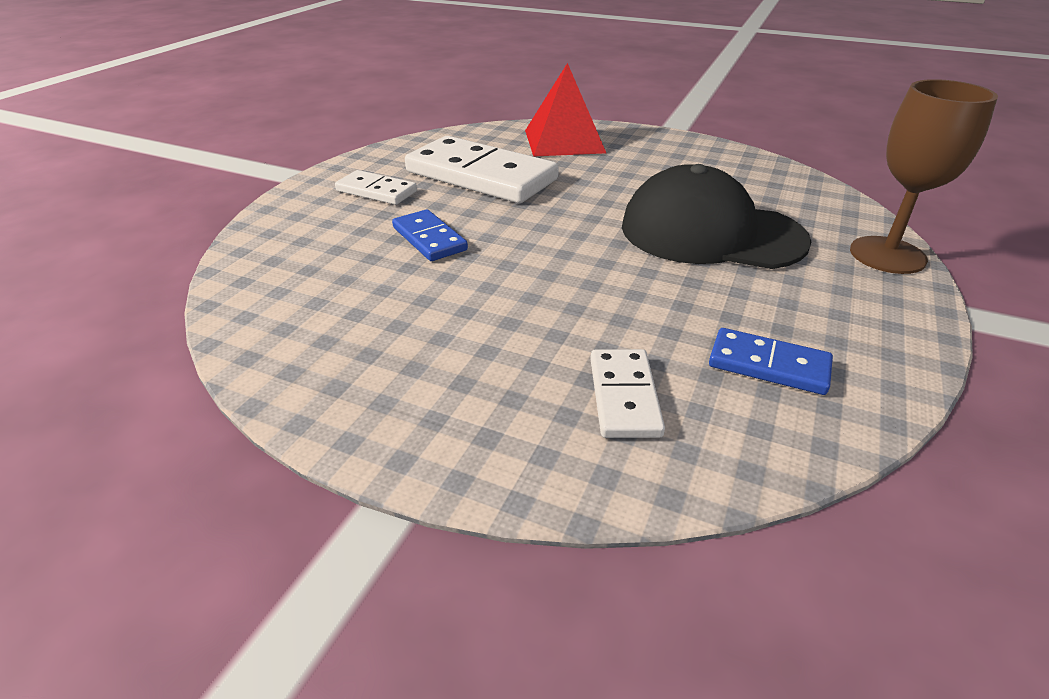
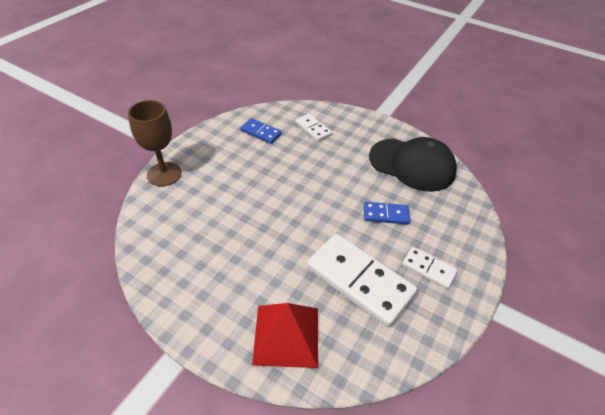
camera: 175 degrees left, 10 degrees up
blue domino [392,209,468,261] -> blue domino turned 60 degrees counterclockwise [364,202,410,224]
white domino [590,349,665,438] -> white domino turned 45 degrees counterclockwise [295,114,332,141]
black cap [622,164,811,269] -> black cap moved to [369,137,457,192]

